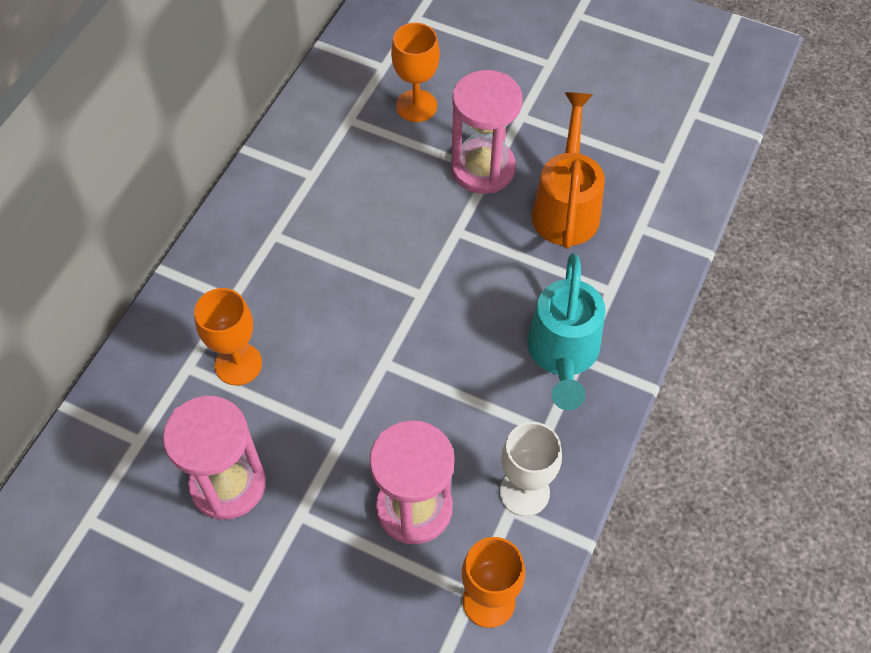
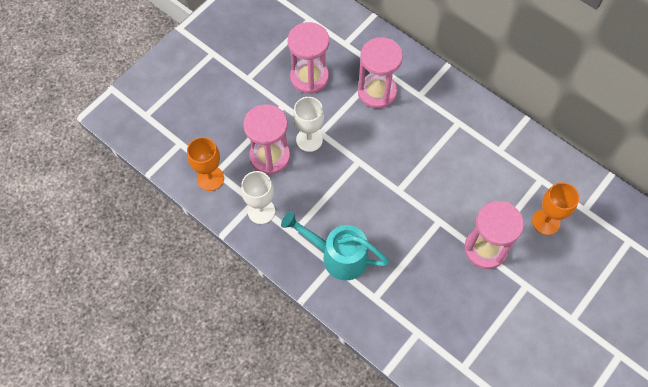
camera: 105 degrees right, 5 degrees up
orange goblet [194,288,262,385] -> pink hourglass [358,37,403,109]
orange watering can [532,92,605,249] -> none
none -> white goblet [293,97,324,152]

